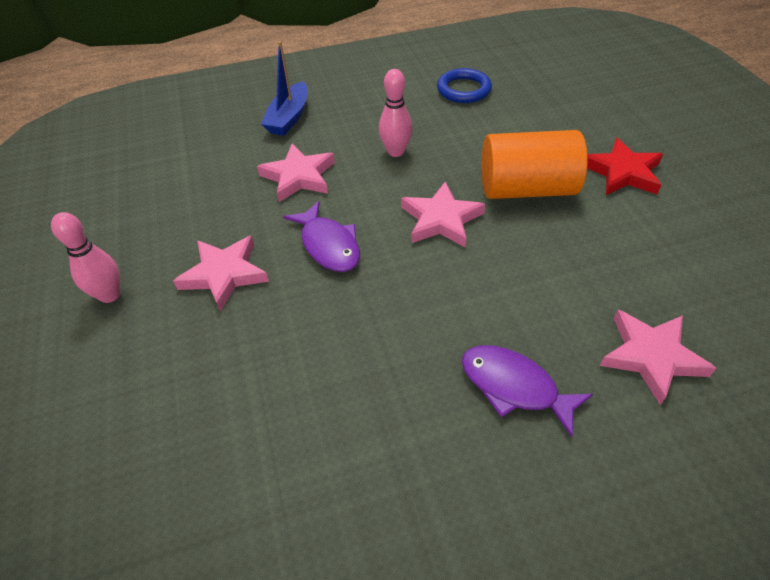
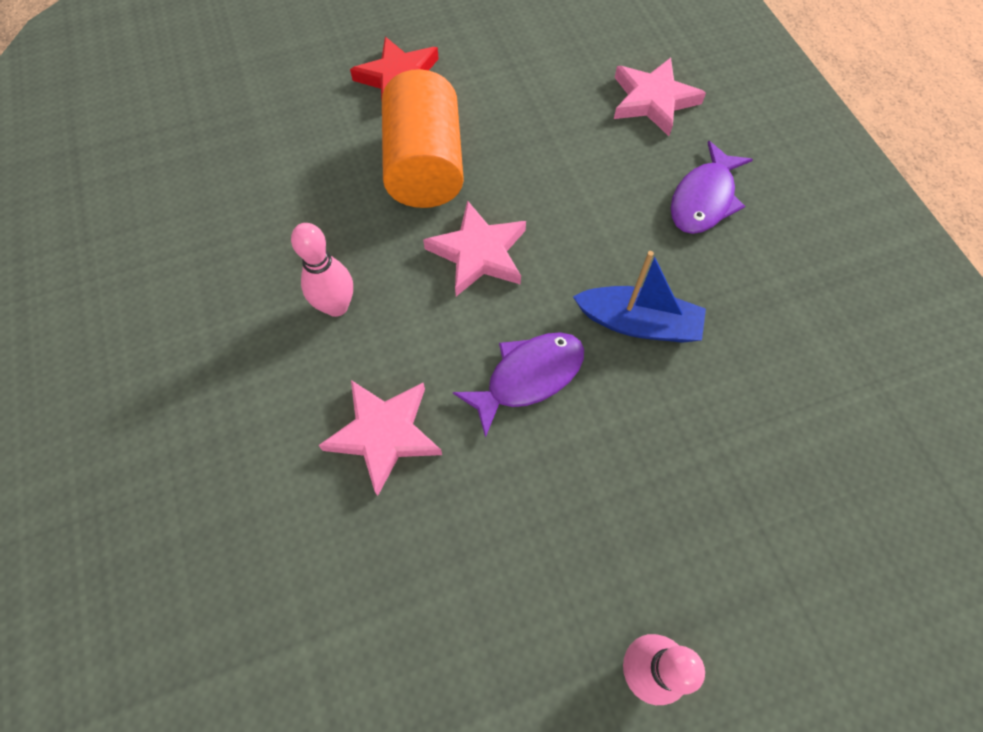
camera: 95 degrees left, 15 degrees up
pink star [173,235,269,312] -> none
blue boat [261,41,307,136] -> blue boat moved to [573,251,706,343]
blue ring [437,68,492,103] -> none

